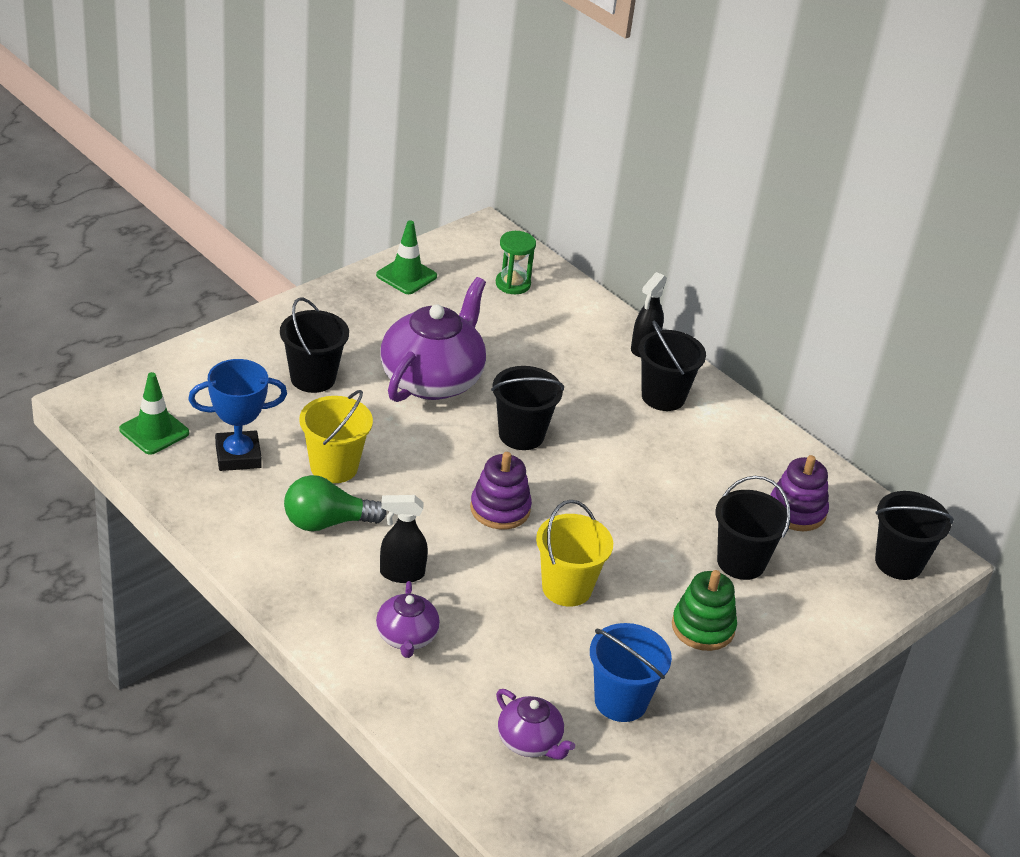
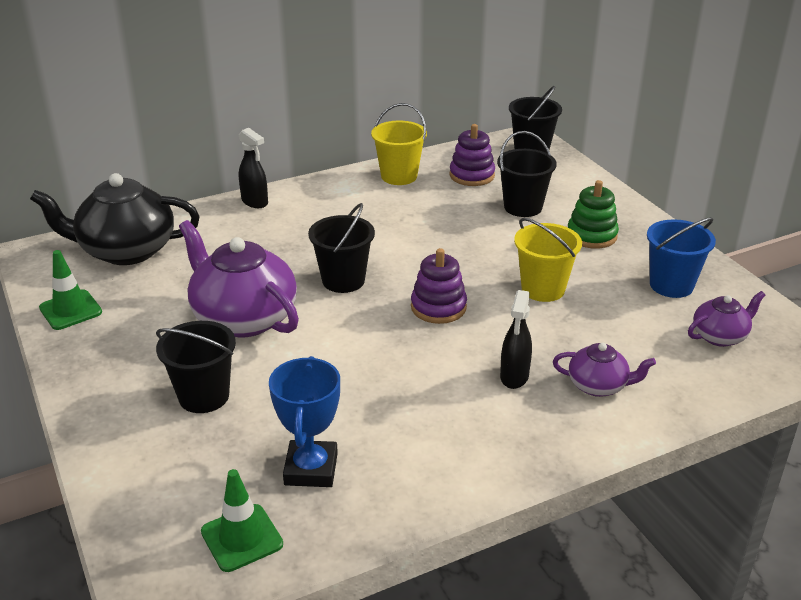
camera: 70 degrees left, 5 degrees down
green light bulb [284,475,387,531] -> none
yellow bucket [299,390,373,483] -> yellow bucket moved to [371,103,427,185]
green hourglass [496,231,536,294] -> black teapot [30,173,200,265]
black bucket [638,321,706,411] -> none

